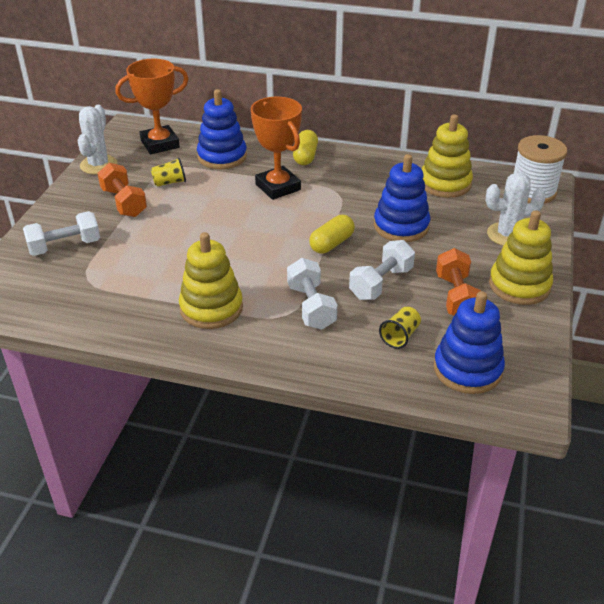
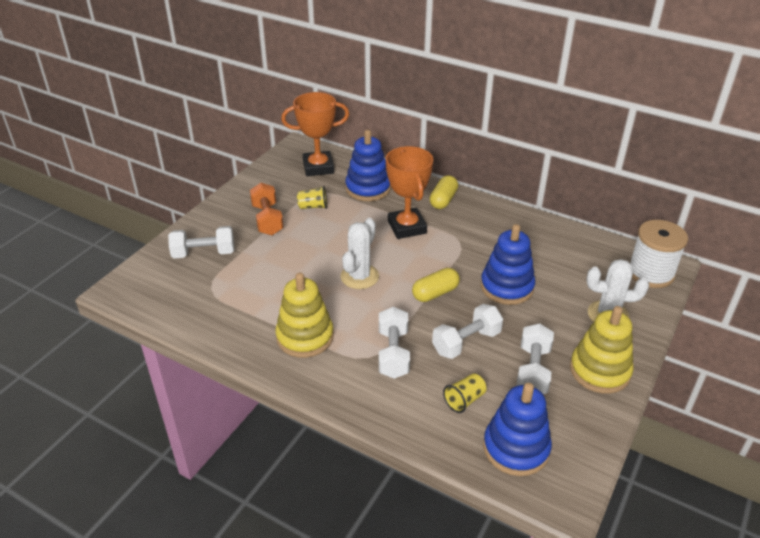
camera: 15 degrees right, 0 degrees up
white cactus [78,105,117,175] -> white cactus moved to [340,218,379,289]
yellow stacking toy [422,114,473,198] -> none
orange dumbbell [436,248,481,316] -> white dumbbell [516,323,554,394]

